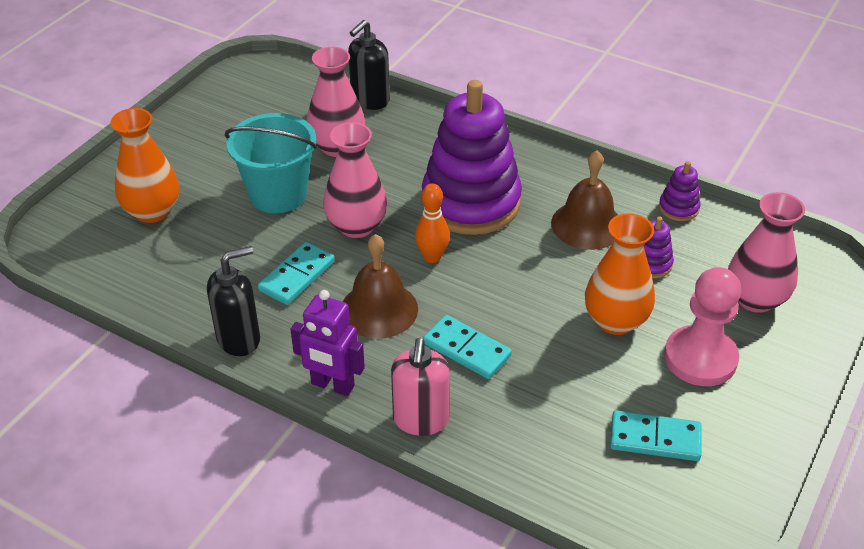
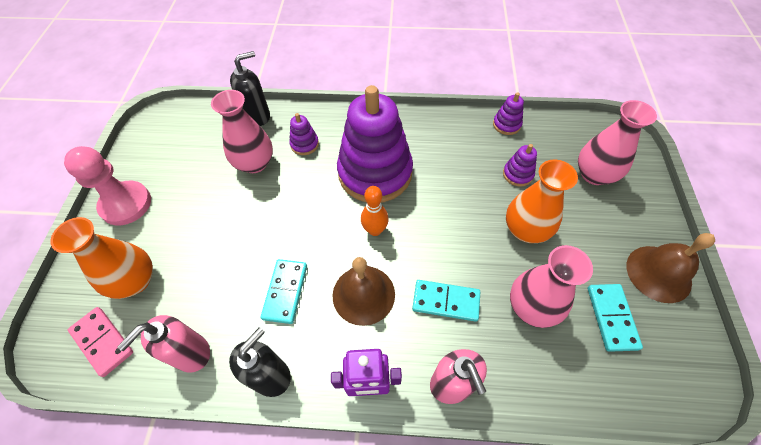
camera: 25 degrees left, 15 degrees up
turquoise bucket [225,113,317,213] -> none
pink vase [323,122,387,238] -> pink vase moved to [510,245,593,328]
black soap dispenser [348,20,390,110] -> black soap dispenser turned 135 degrees counterclockwise [230,51,270,126]
brown bell [551,150,618,250] -> brown bell moved to [627,233,715,303]
turquoise domino [610,410,702,461] -> turquoise domino turned 75 degrees counterclockwise [588,284,643,352]
pink pawn [664,267,741,386] -> pink pawn moved to [64,146,151,226]
none -> pink domino [68,307,133,377]
none -> pink soap dispenser [117,315,210,372]
none -> purple stacking toy [289,113,319,155]

